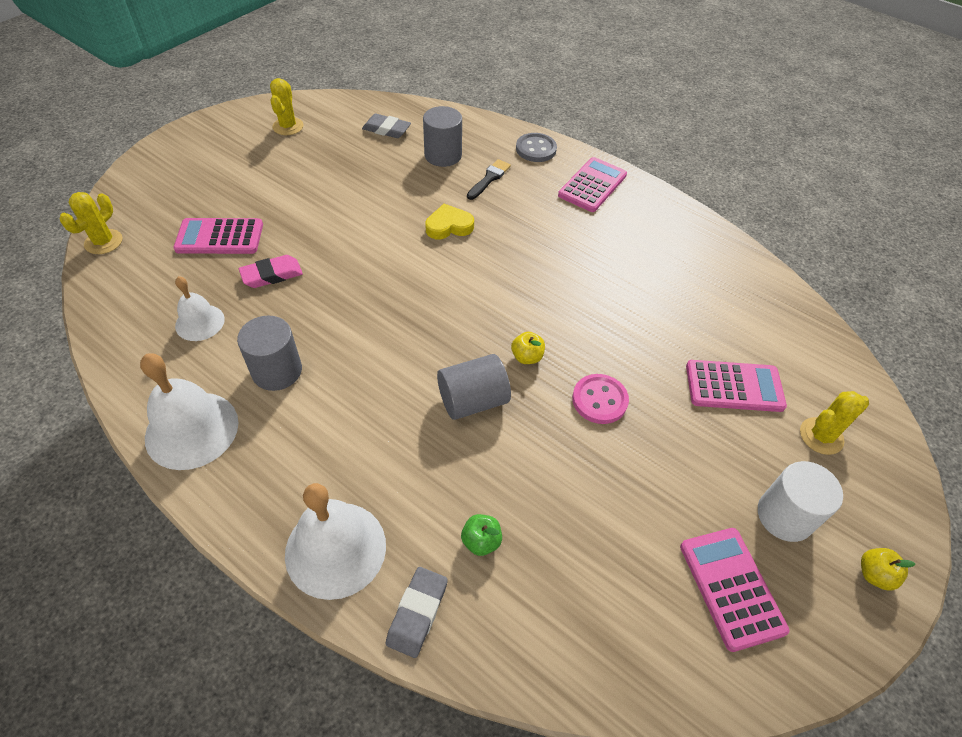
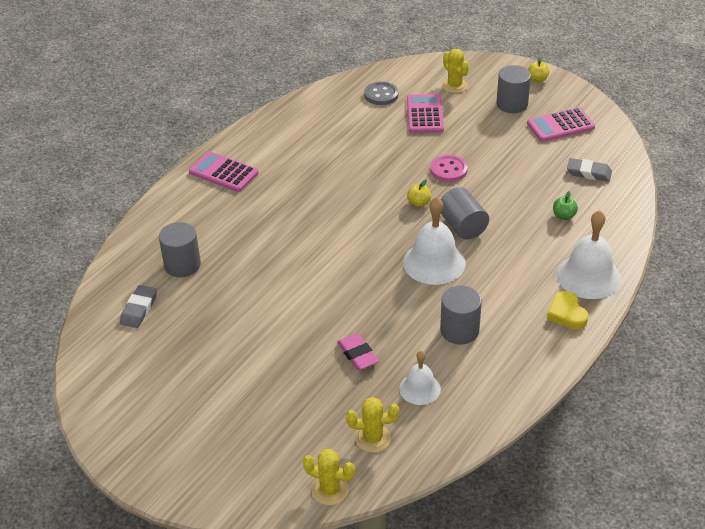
camera: 90 degrees left, 10 degrees down
white bell [140,353,238,470] -> white bell moved to [403,197,465,285]
pink calculator [173,218,263,254] -> none
yellow cactus [270,78,304,135] -> yellow cactus moved to [346,397,399,453]
grey eraser [386,567,448,658] -> grey eraser moved to [567,158,612,182]
yellow heart [425,204,474,239] -> yellow heart moved to [547,291,588,329]
black brush [467,159,511,200] -> none
grey button [516,133,557,162] -> grey button moved to [364,81,399,105]
white cylinder [758,461,843,542] -> grey cylinder [496,65,531,113]

